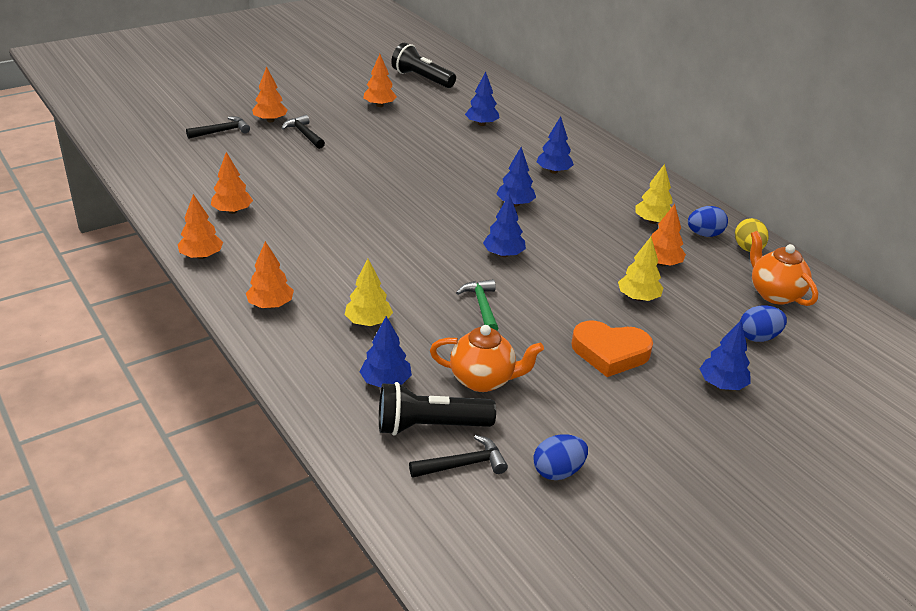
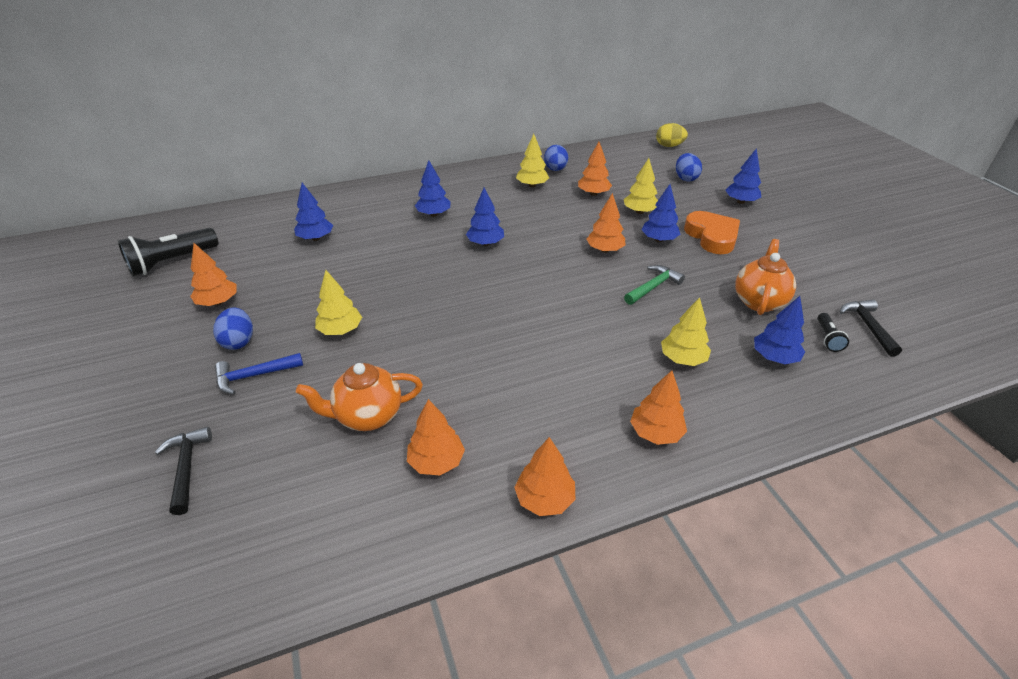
camera: 75 degrees left, 5 degrees up
orange tree [252,66,288,122] -> orange tree moved to [587,193,625,253]
black hammer [281,115,325,149] -> blue hammer [215,353,303,394]
black flashlight [379,382,496,436] -> black flashlight [817,313,849,352], size x0.49
green hammer [456,279,499,331] -> green hammer turned 135 degrees clockwise [624,265,685,305]
blue tree [483,194,526,257] -> blue tree moved to [641,184,680,242]
blue egg [533,434,588,480] -> blue egg moved to [213,308,253,350]
orange heart [572,321,653,377] -> orange heart turned 45 degrees counterclockwise [684,211,740,254]
yellow egg [735,218,769,252] -> yellow egg moved to [656,123,688,147]
orange teapot [750,231,818,306] -> orange teapot moved to [296,363,423,431]
none -> yellow tree [315,270,362,335]

